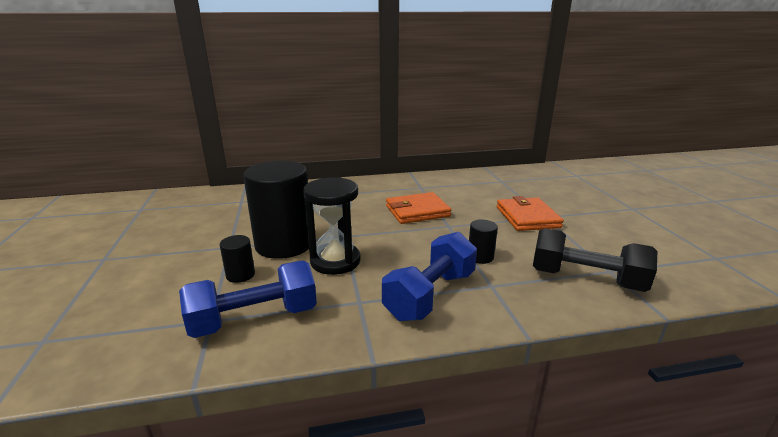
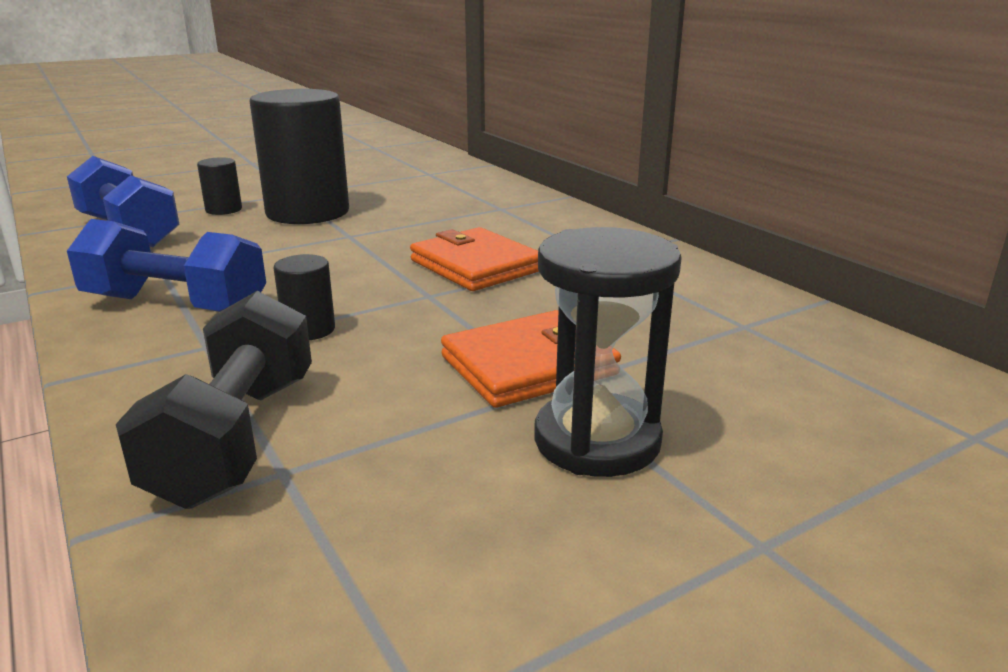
camera: 70 degrees right, 0 degrees up
black hourglass [303,177,361,275] -> black hourglass moved to [534,227,682,477]

